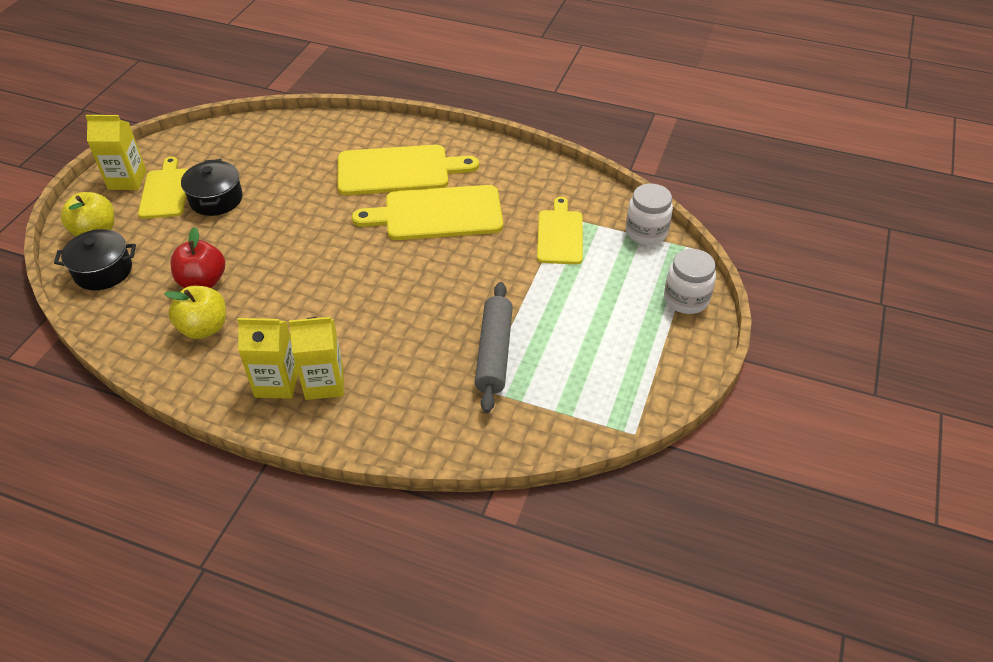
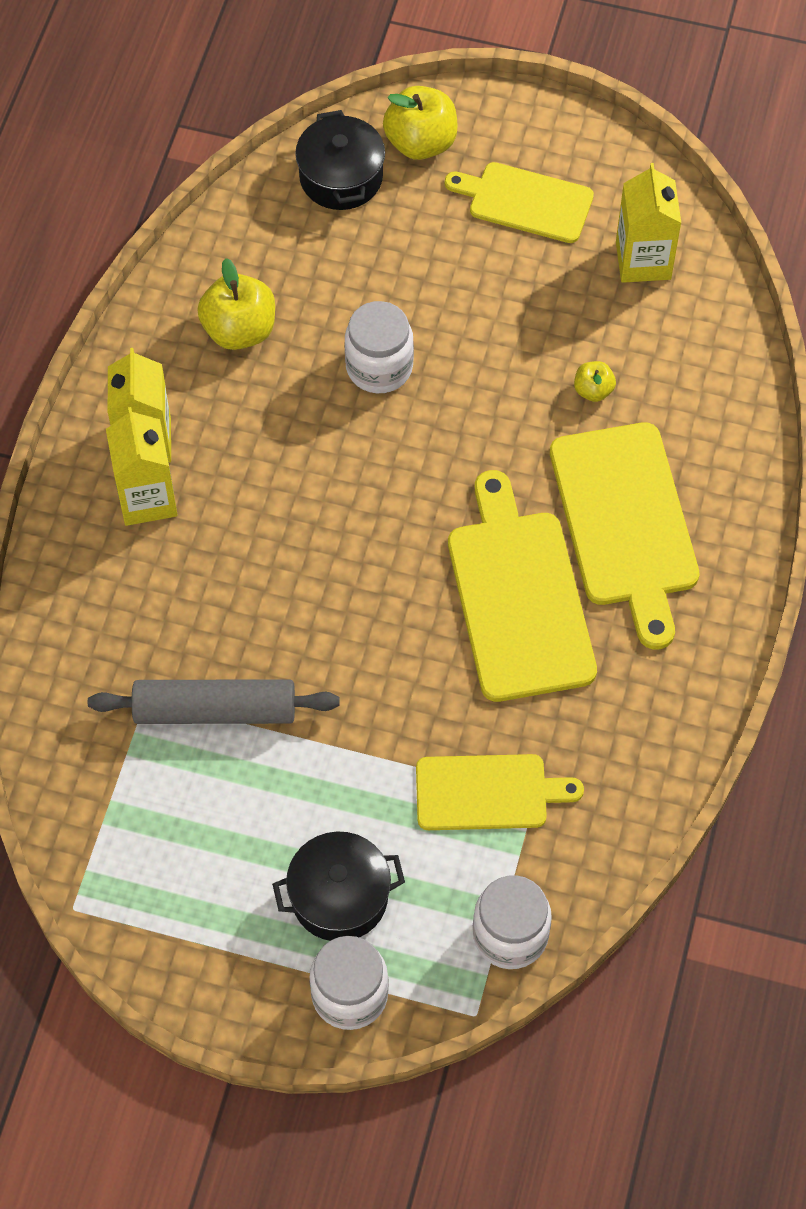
camera: 85 degrees right, 15 degrees up
yellow carton [85,115,147,190] -> yellow carton moved to [616,163,681,283]
yellow cutting board [138,157,188,219] -> yellow cutting board turned 150 degrees counterclockwise [445,162,594,243]
red apple [170,227,225,288] -> none
black pot [181,159,243,216] -> black pot moved to [272,832,405,941]
none -> white jar [344,301,414,393]
none -> yellow apple [574,361,616,402]

